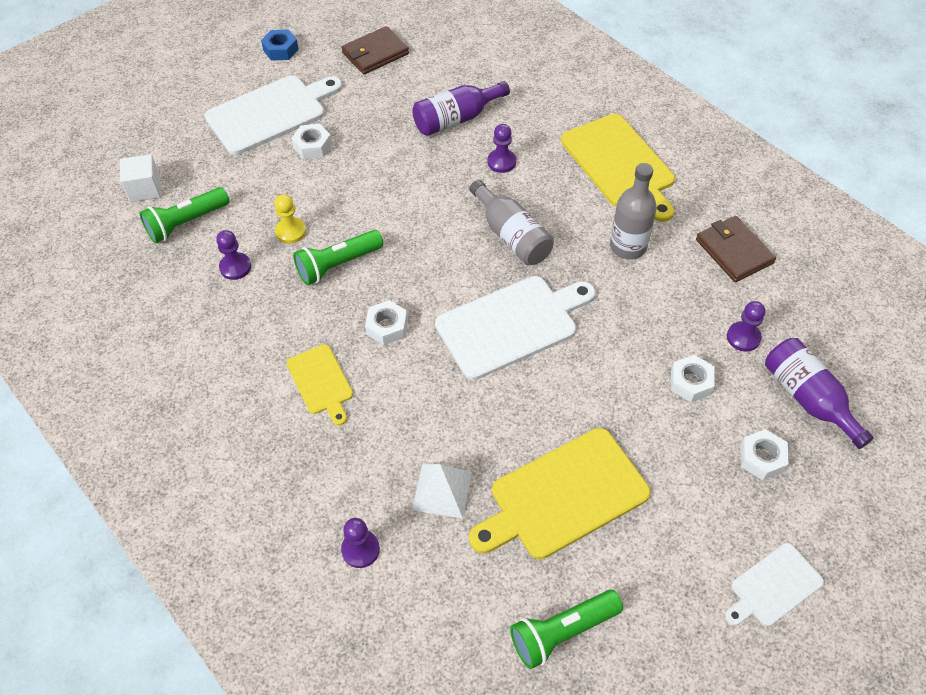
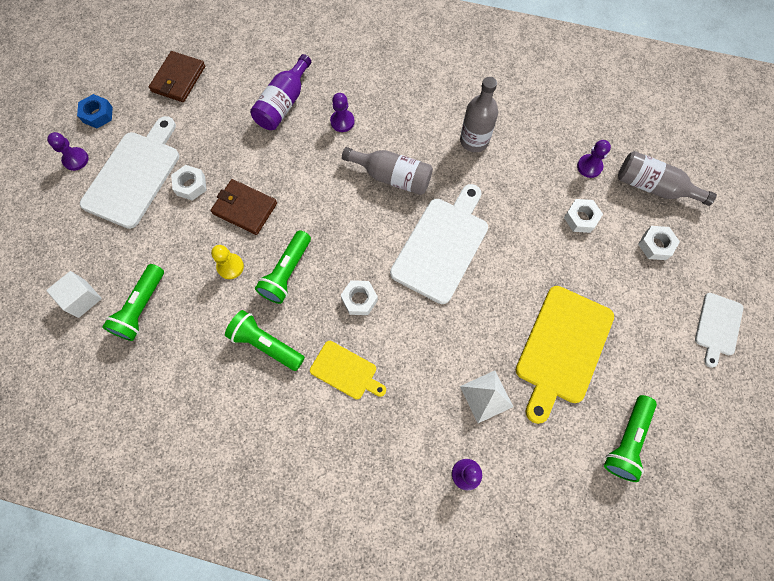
camera: 35 degrees left, 15 degrees up
purple pawn [216,230,251,280] -> purple pawn moved to [47,132,88,171]
yellow cutting board [561,114,675,222] -> none
brown wallet [696,216,776,282] -> brown wallet moved to [211,179,277,235]
purple bottle [765,338,874,449] -> grey bottle [618,151,717,206]
none -> green flashlight [225,310,305,371]

